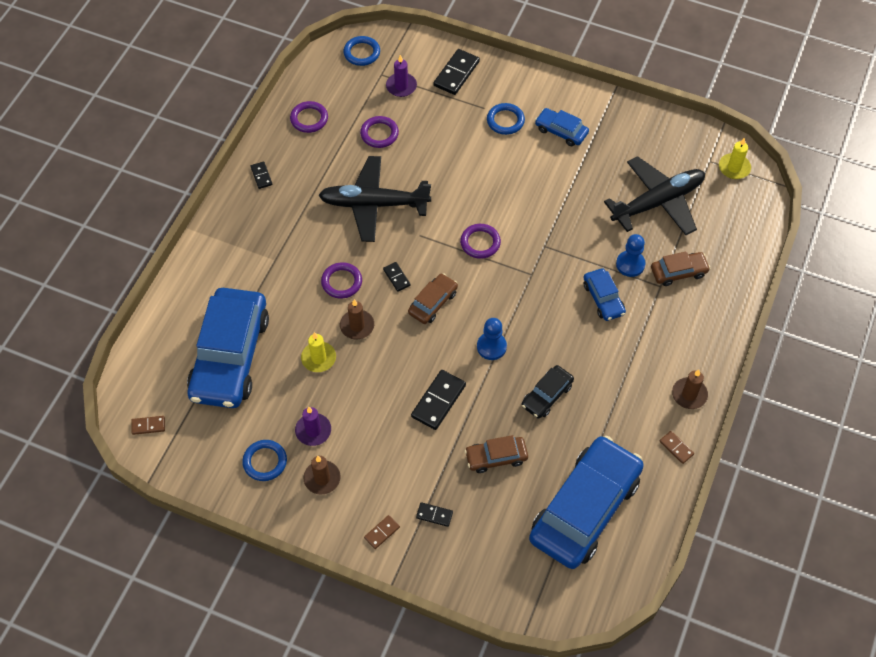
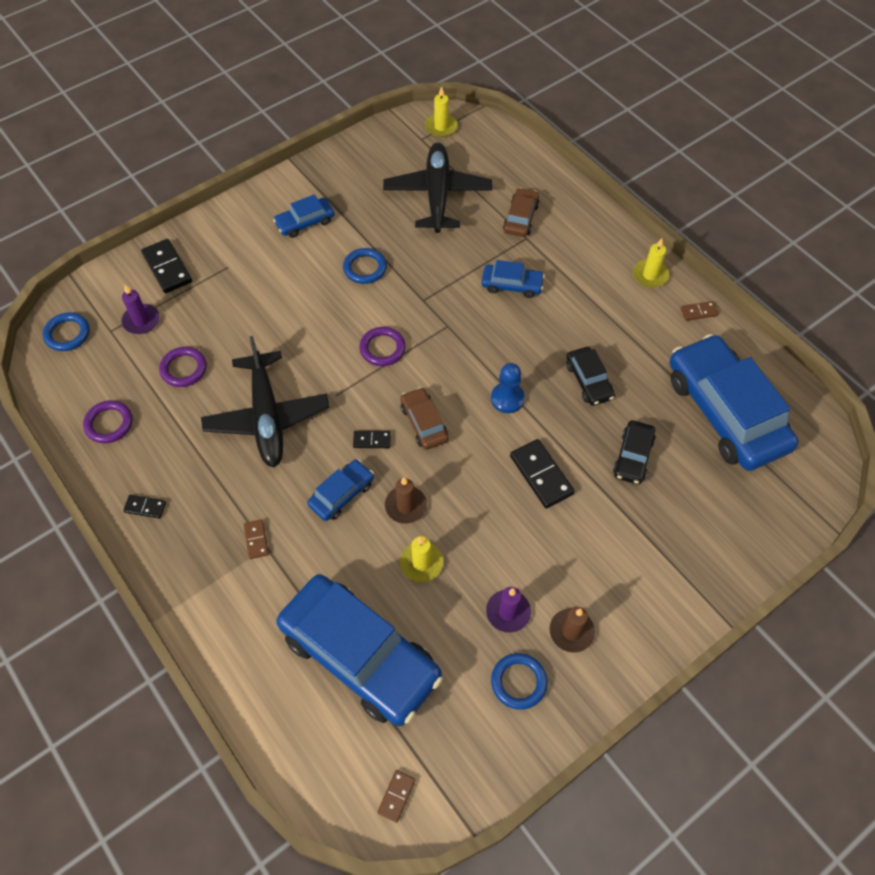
camera: 60 degrees left, 0 degrees up
black plane [318,156,431,242] -> black plane turned 45 degrees counterclockwise [201,336,329,467]
purple ring [321,262,362,298] -> blue car [307,460,374,521]
brown domino [364,515,400,549] -> brown domino moved to [244,519,269,559]
black domino [416,502,453,527] -> none
brown car [465,435,528,473] -> black car [613,420,656,485]
blue ring [487,103,525,135] -> blue ring moved to [343,248,387,284]
blue pawn [616,234,646,277] -> none
brown candle [672,370,708,409] -> yellow candle [633,238,669,288]

